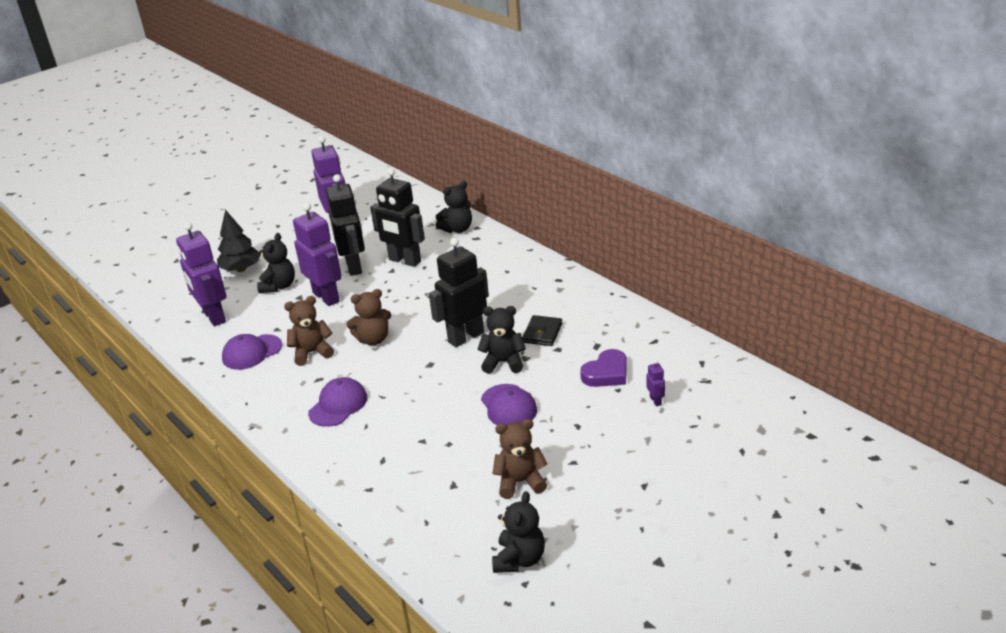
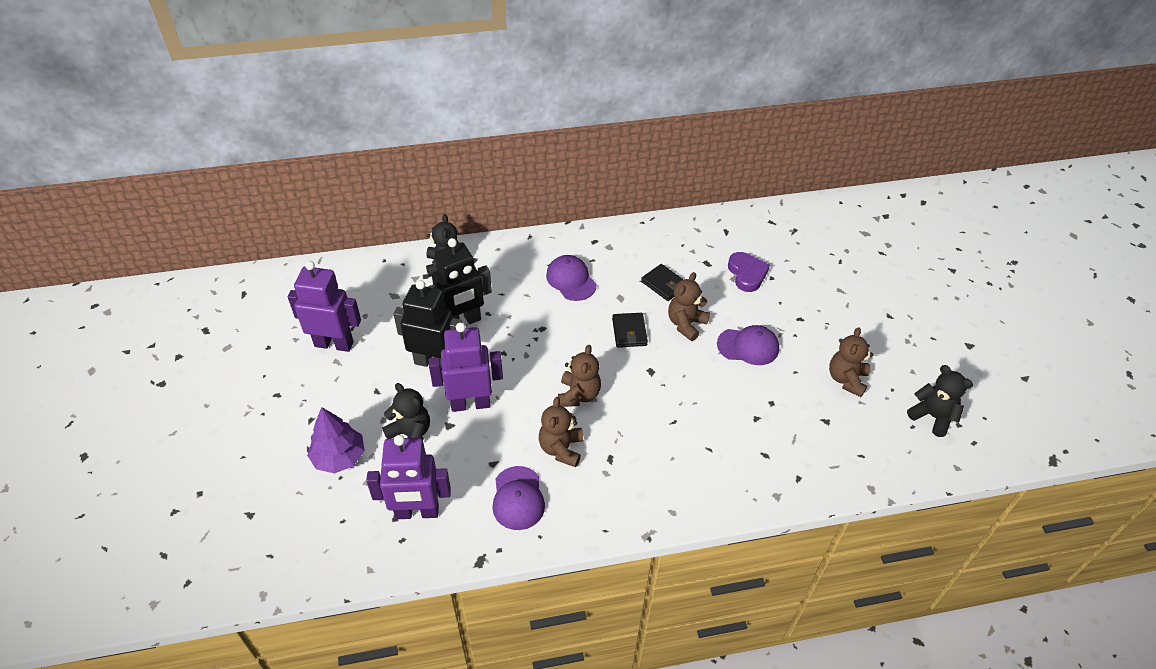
camera: 65 degrees left, 15 degrees up
black tree [217,209,261,272] -> purple tree [307,407,365,474]
purple cap [308,377,367,427] -> purple cap moved to [546,255,597,301]
black robot [429,238,489,347] -> black wallet [612,313,648,347]
black teddy bear [477,306,526,374] -> brown teddy bear [668,272,710,341]
purple robot [647,360,665,406] -> none

